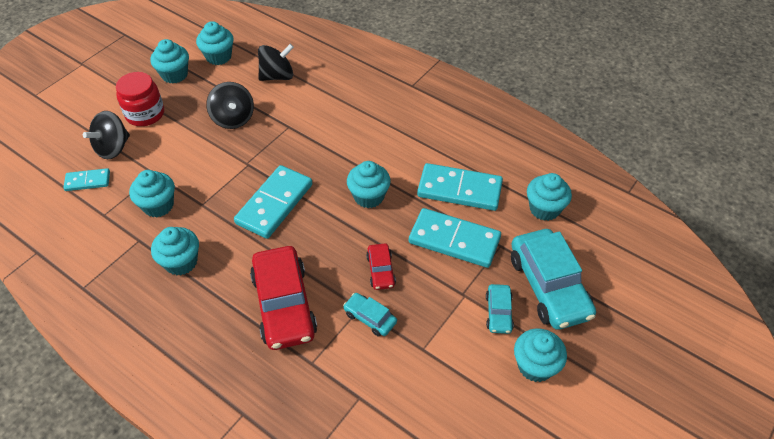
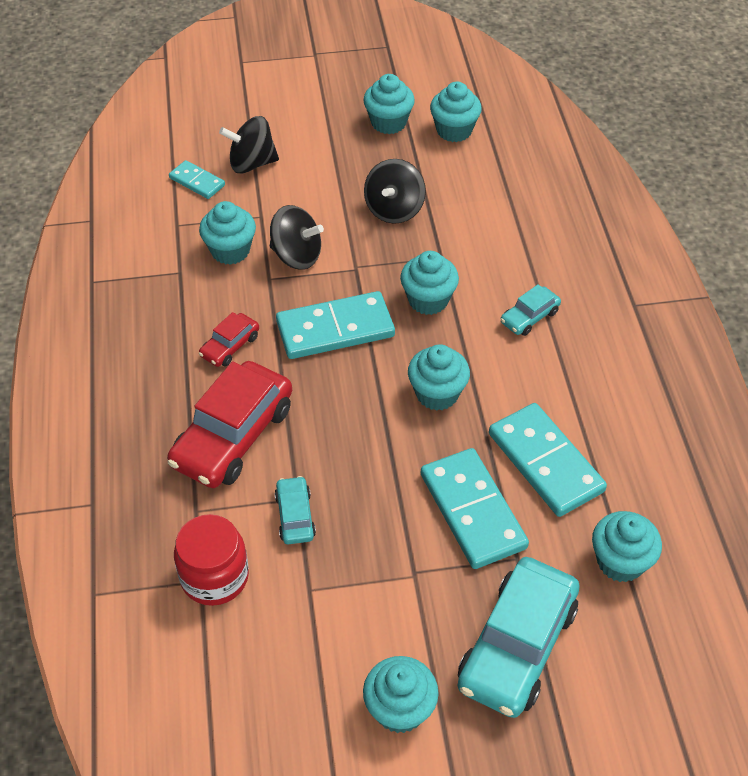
camera: 45 degrees right, 0 degrees up
red jar [116,72,164,126] -> red jar moved to [174,514,249,606]
turquoise cupcake [151,227,199,276] -> turquoise cupcake moved to [400,251,459,315]
black spinning top [258,44,294,81] -> black spinning top moved to [270,205,324,270]
red car [366,243,396,290] -> red car moved to [199,312,259,367]
turquoise car [486,284,514,334] -> turquoise car moved to [501,284,561,336]

